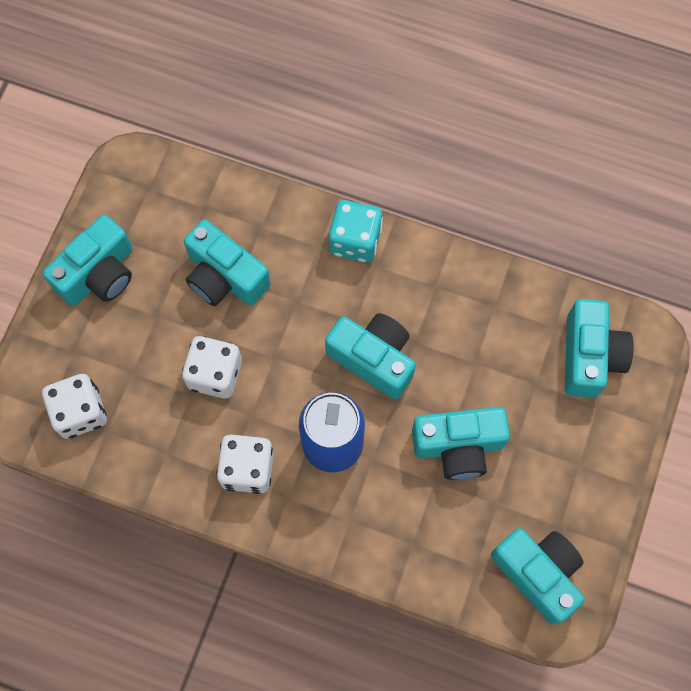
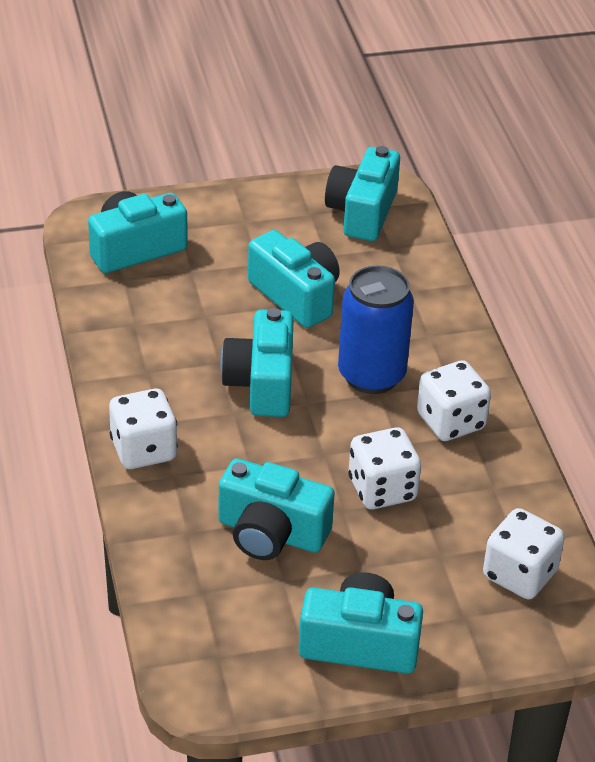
camera: 125 degrees left, 30 degrees down
turquoise camera [184,219,271,306] -> turquoise camera turned 105 degrees clockwise [218,458,335,560]
turquoise dice [329,200,383,263] -> white dice [109,389,178,469]

